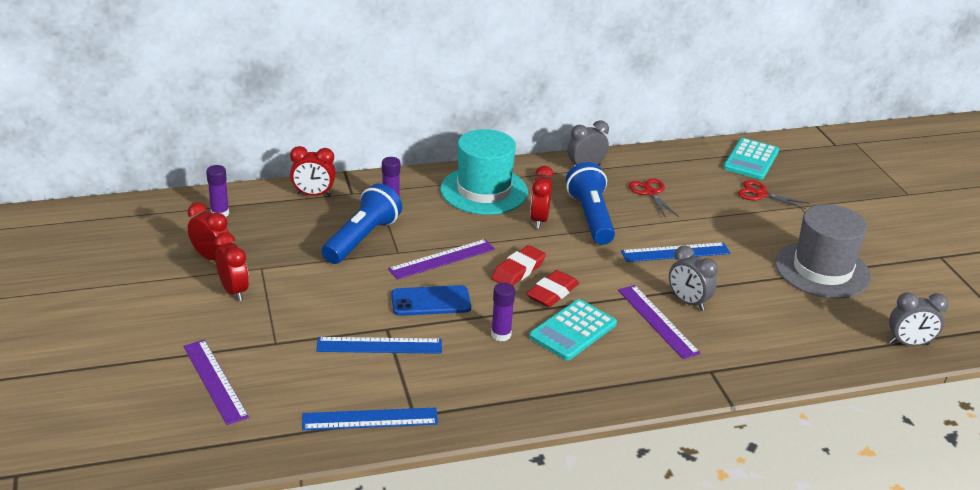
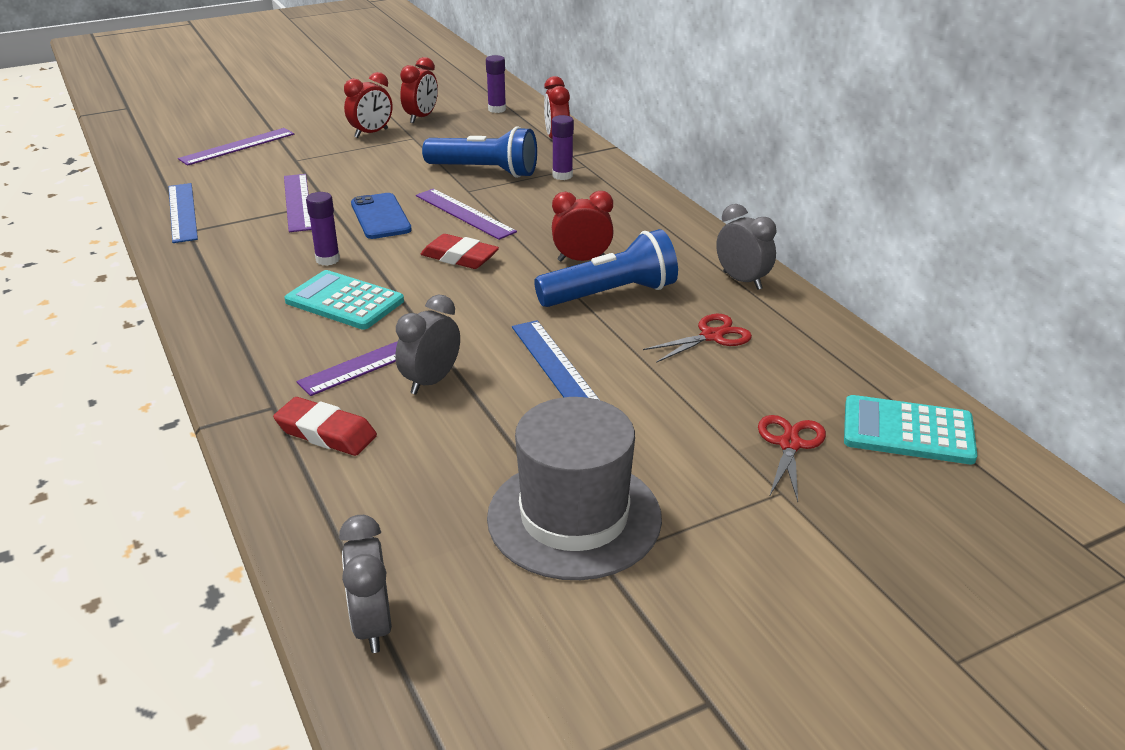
camera: 80 degrees right, 0 degrees up
blue ruler [316,337,442,354] -> purple ruler [284,174,312,232]
turquoise hat [441,129,528,215] -> none
red eraser [526,270,579,307] -> red eraser moved to [273,397,377,456]

